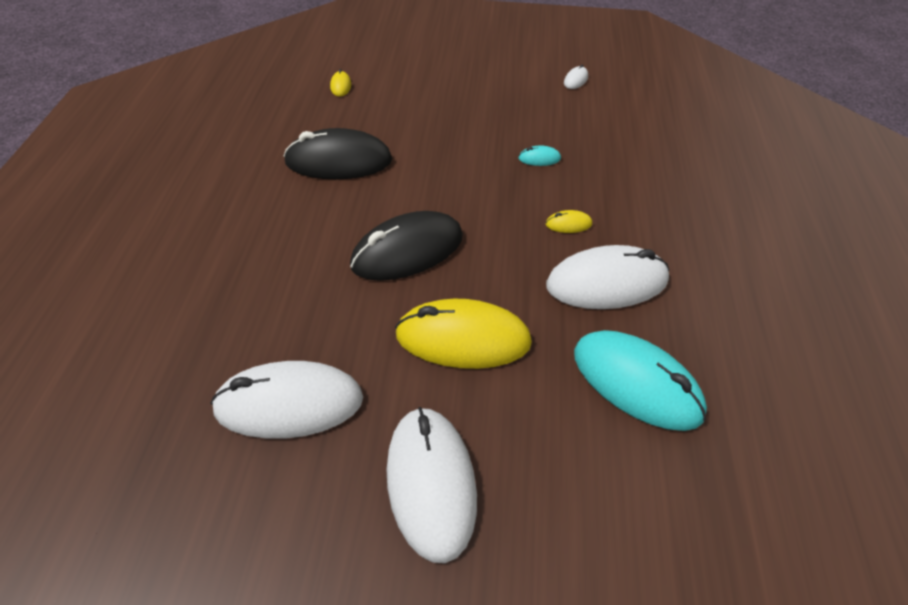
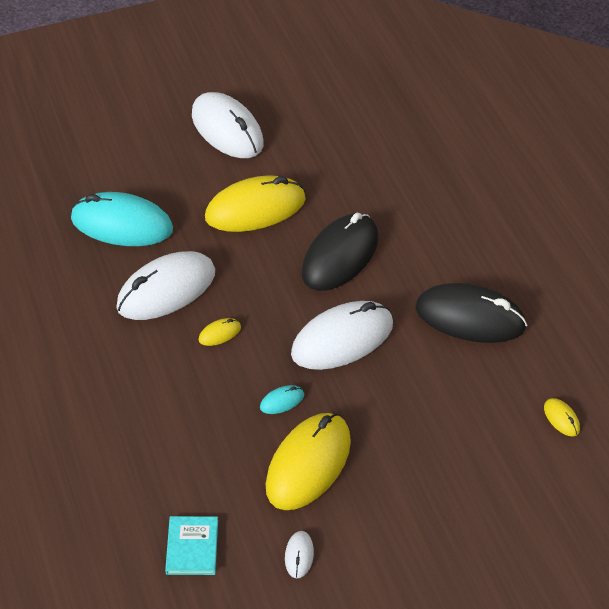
camera: 155 degrees right, 0 degrees up
white mouse [210,361,363,439] -> white mouse moved to [291,301,393,370]
black mouse [284,128,392,179] -> black mouse turned 45 degrees clockwise [416,283,527,343]
none -> turquoise book [165,516,218,575]
none -> yellow mouse [266,413,351,510]

